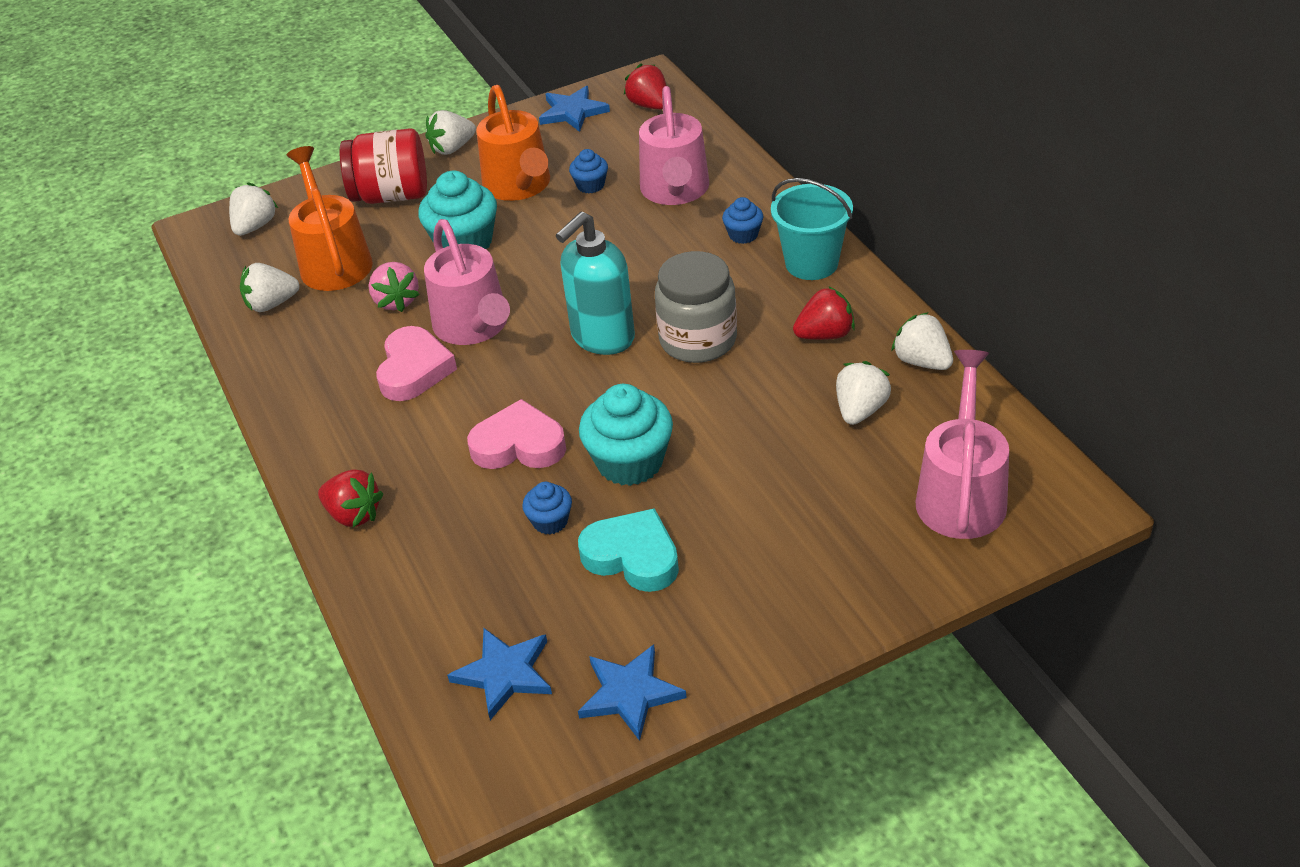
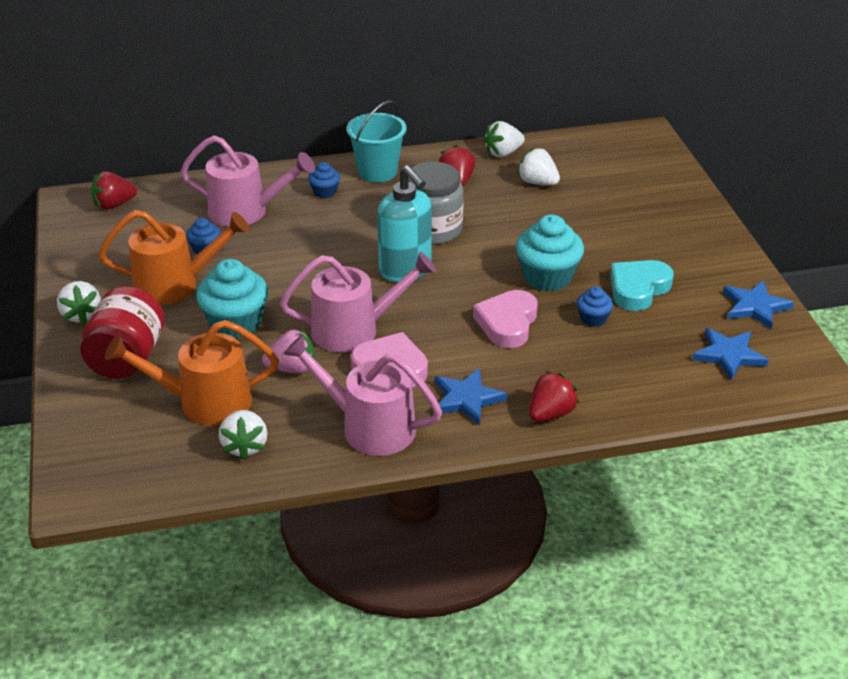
camera: 80 degrees left, 5 degrees down
white strawberry [229,182,278,236] -> none
blue star [539,86,610,132] -> blue star moved to [435,368,508,425]
pink watering can [915,350,1009,539] -> pink watering can moved to [283,334,442,456]

